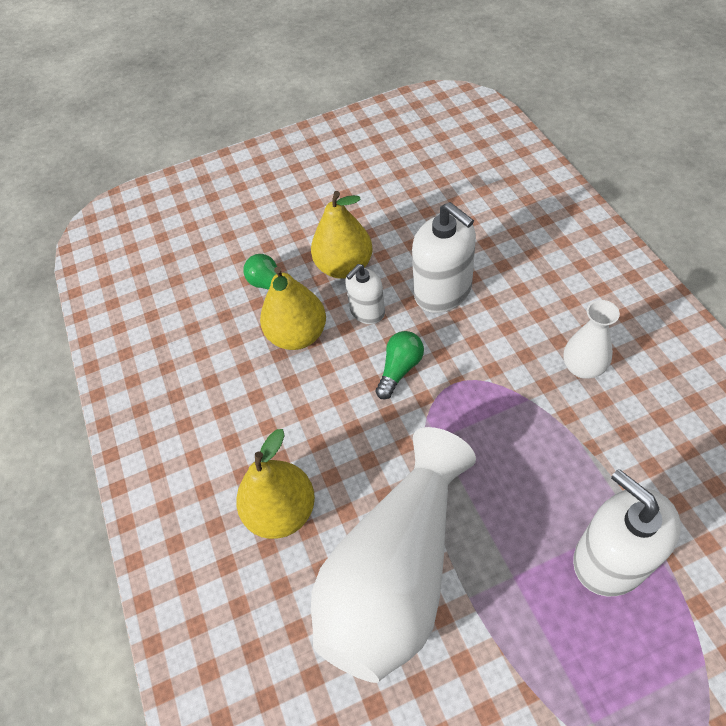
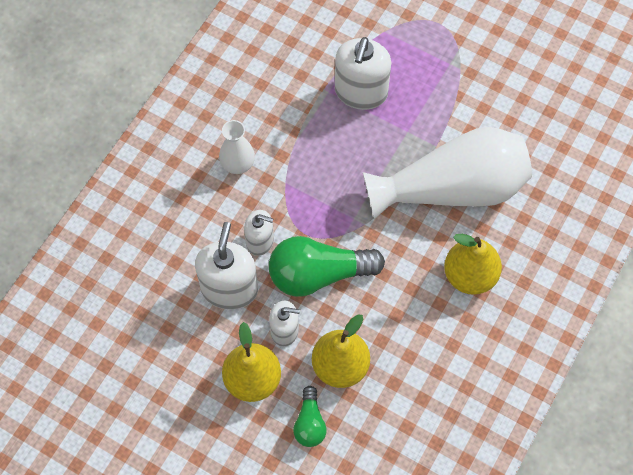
camera: 135 degrees left, 10 degrees up
green light bulb [375,331,424,399] -> green light bulb [269,236,385,297], size x1.90
none -> white soap dispenser [244,210,274,256]

